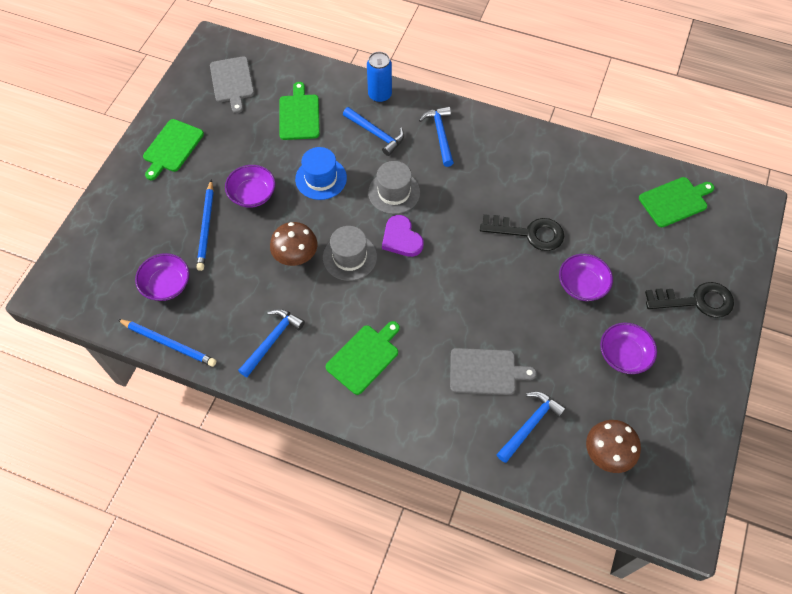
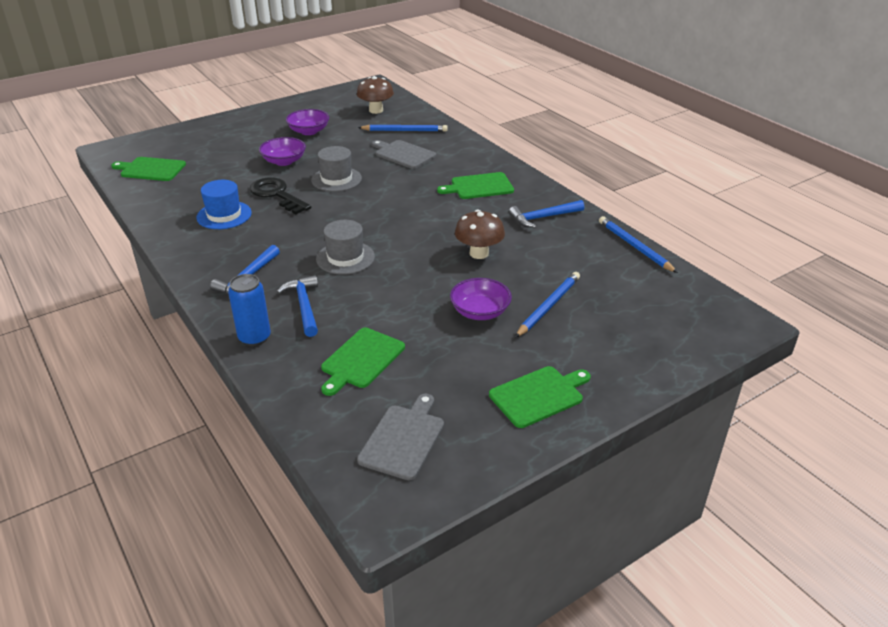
camera: 145 degrees left, 25 degrees down
purple bowl [135,253,189,301] -> none
blue hat [295,147,347,200] -> blue hat moved to [196,180,252,229]
grey hat [323,226,377,281] -> grey hat moved to [311,146,362,192]
purple heart [382,215,424,257] -> none
blue hammer [497,391,566,463] -> blue pencil [358,125,448,132]
black key [645,282,734,318] -> none

